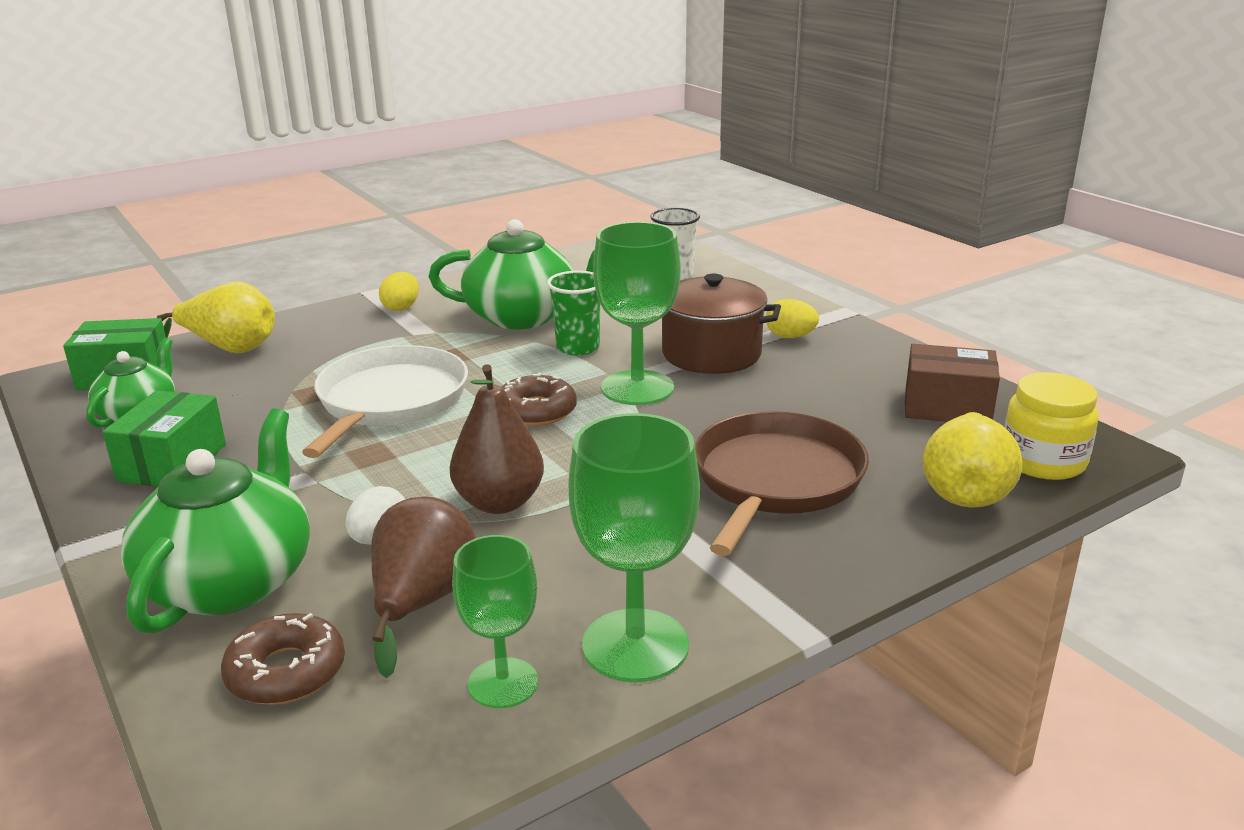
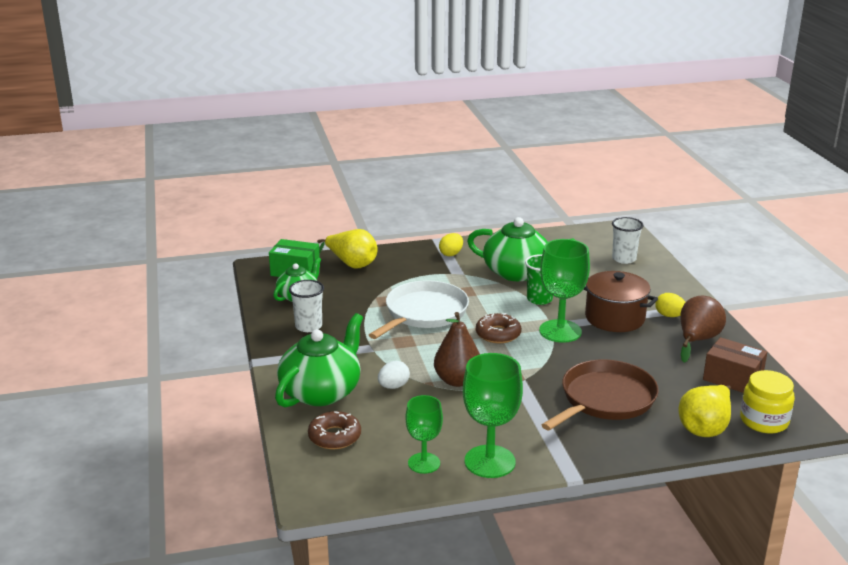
camera: 20 degrees right, 0 degrees up
green box [102,390,226,487] -> white cup [289,280,324,332]
brown pear [371,497,476,678] -> brown pear moved to [680,295,726,363]

